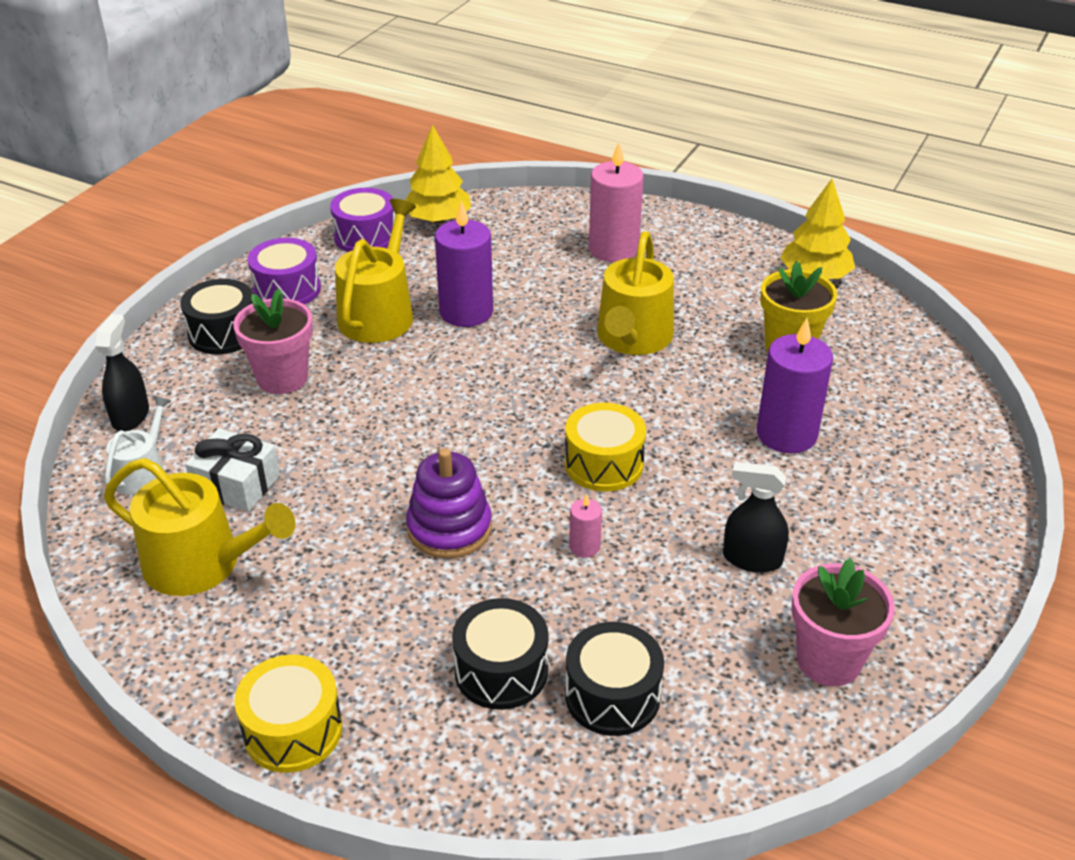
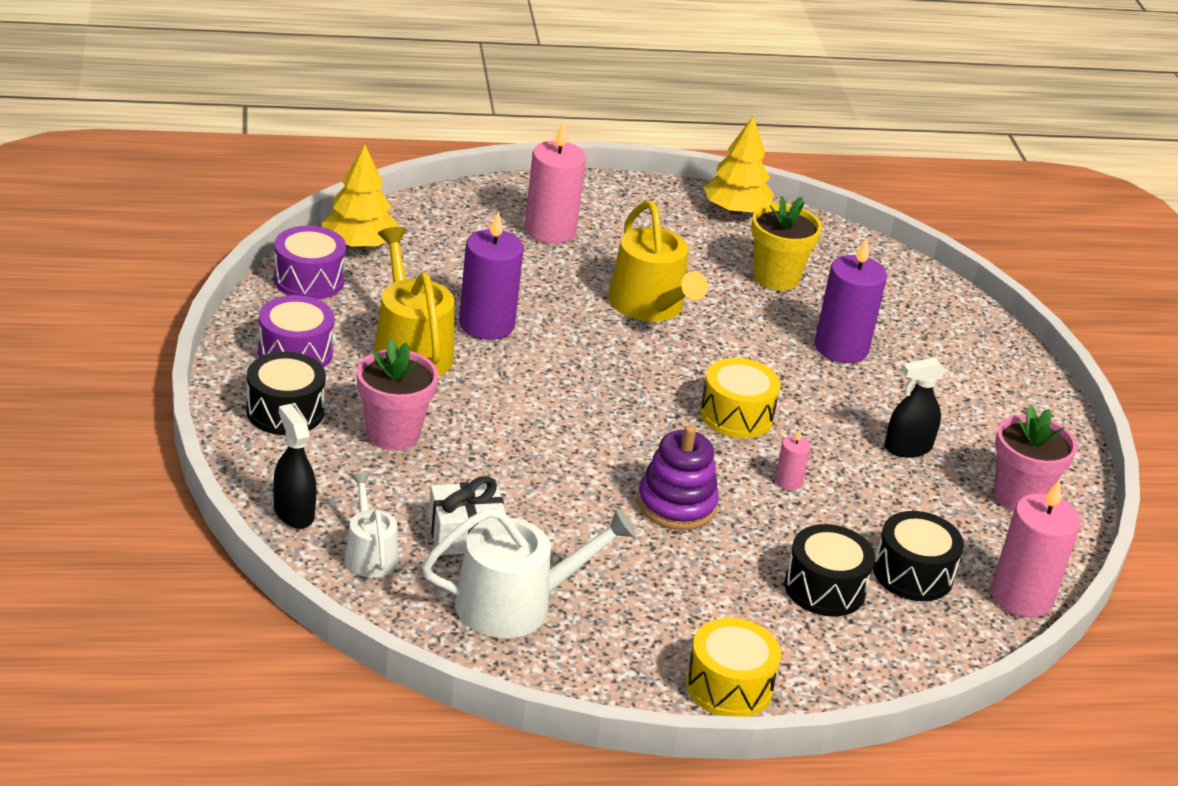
camera: 40 degrees left, 5 degrees down
yellow watering can [104,458,295,596] -> white watering can [422,508,636,638]
none -> pink candle [991,479,1081,618]

